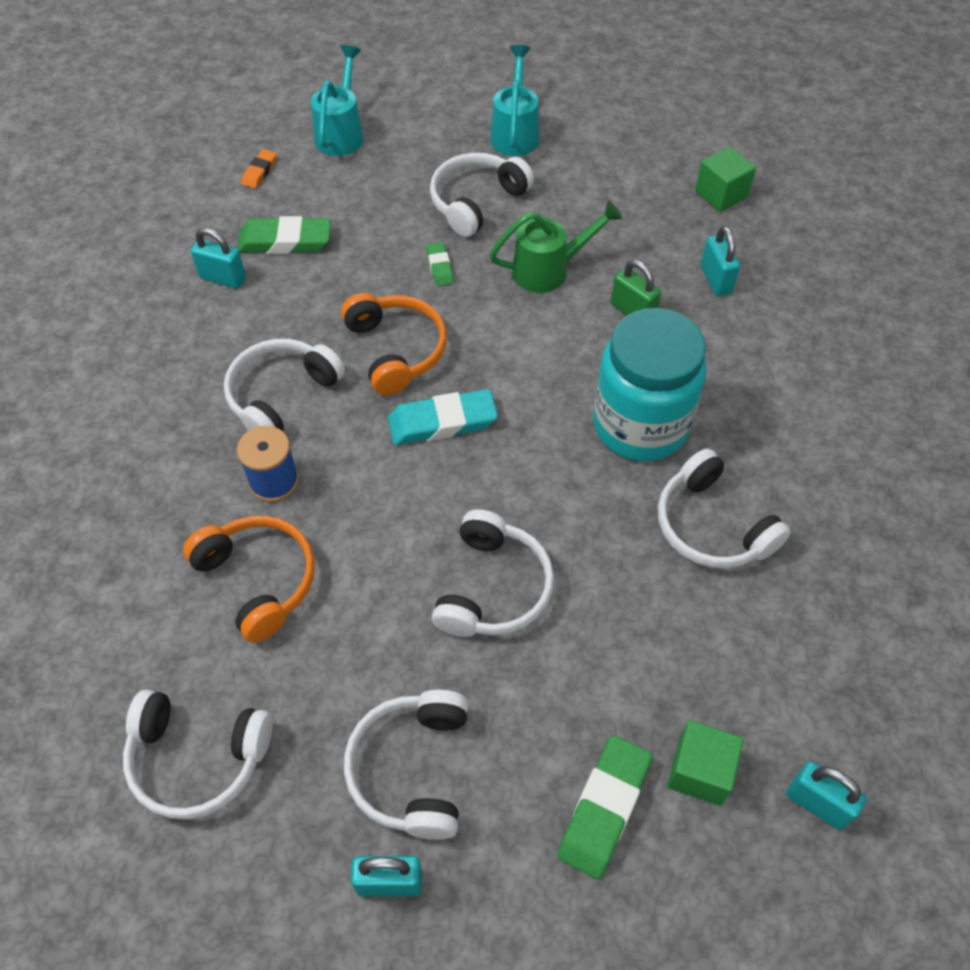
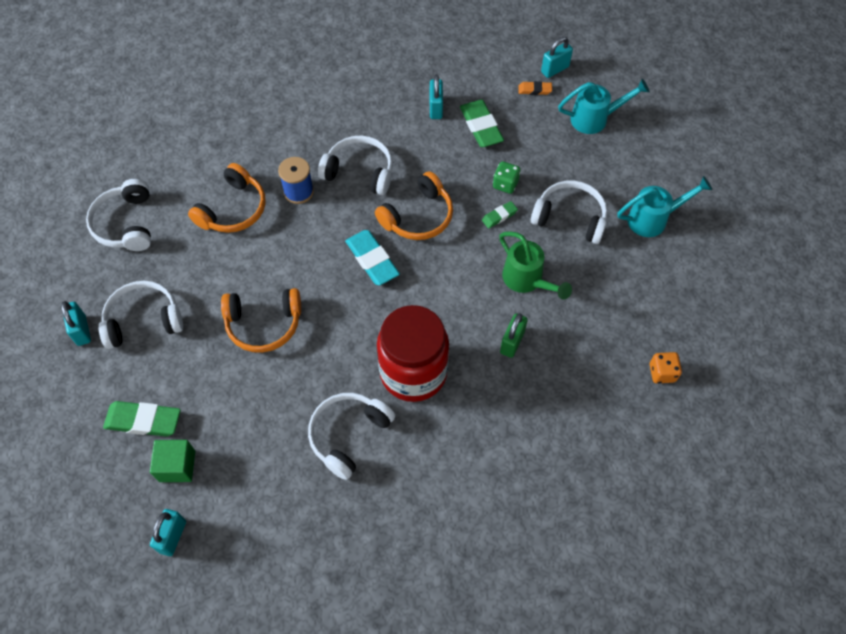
camera: 70 degrees right, 5 degrees up
white headphones [432,509,554,637] -> orange headphones [221,288,301,353]
turquoise jar [593,308,706,461] -> red jar [377,305,449,402]
green cube [695,147,756,212] -> orange dice [650,352,682,384]
turquoise padlock [701,226,740,296] -> turquoise padlock moved to [541,37,573,78]
none -> green dice [493,161,521,194]

